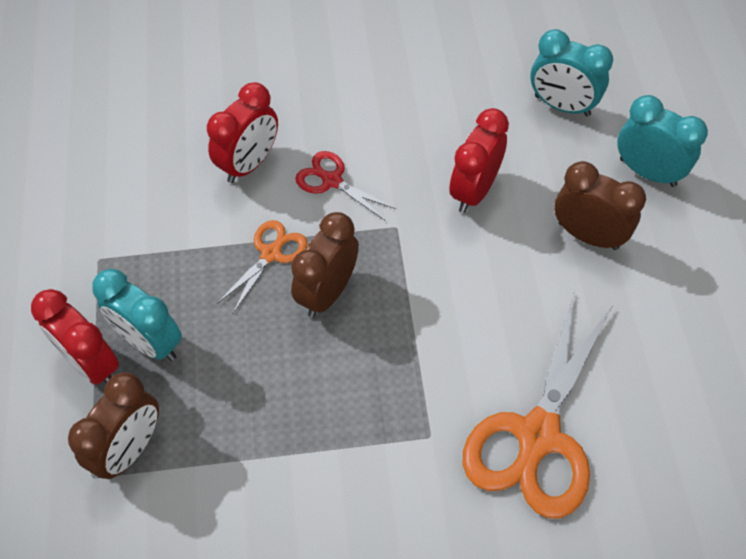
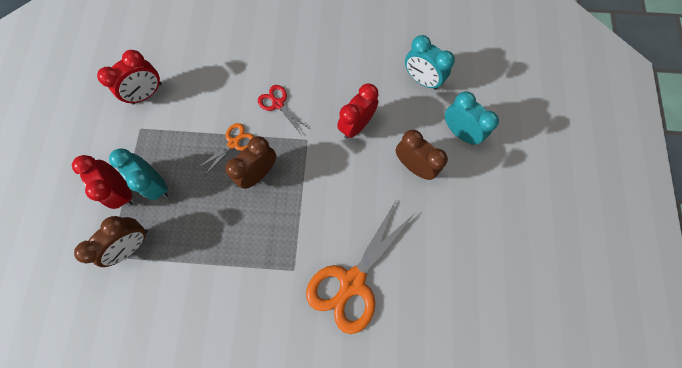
camera: 10 degrees right, 15 degrees up
red clock [207,82,278,183] -> red clock moved to [97,50,162,105]

